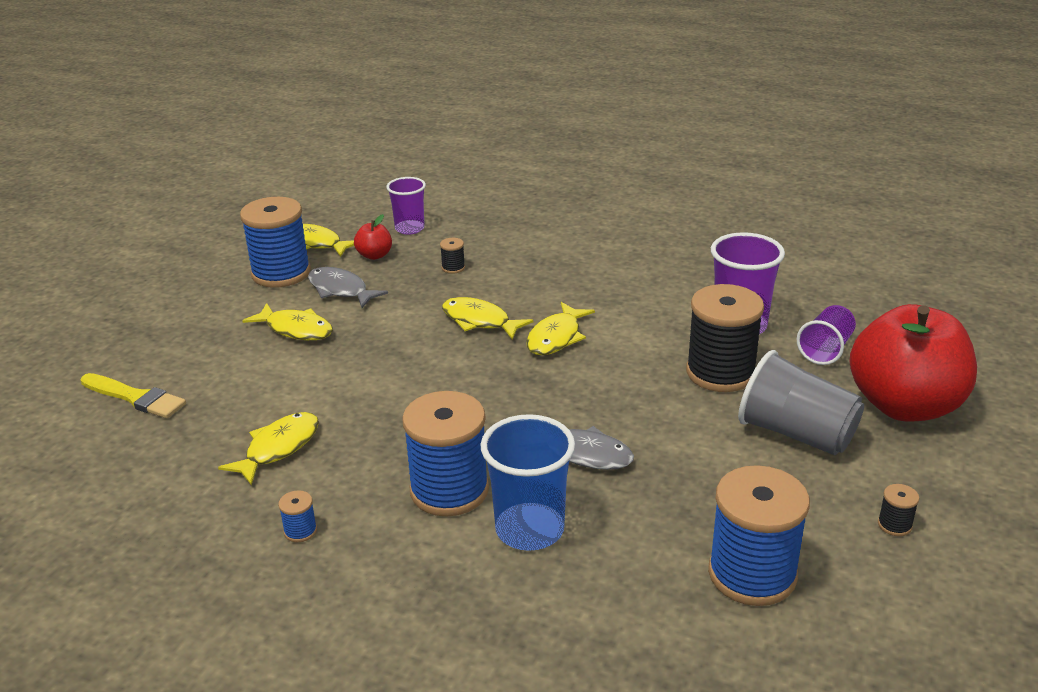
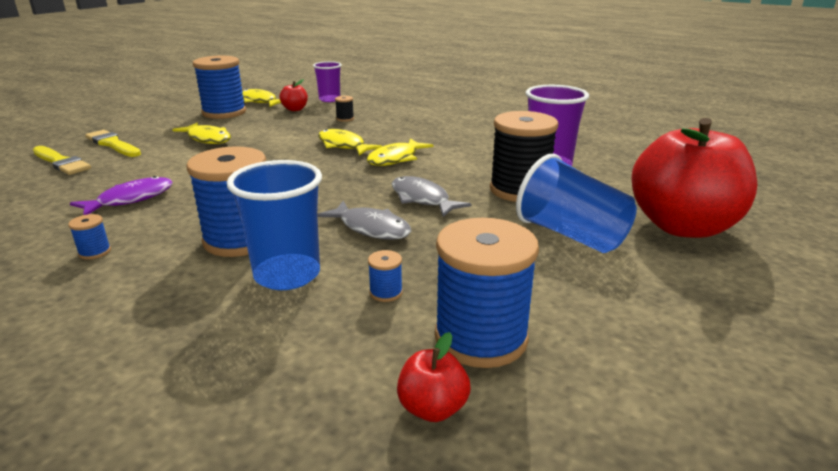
camera: 10 degrees right, 5 degrees down
yellow fish [218,412,319,485] -> purple fish [70,176,173,215]
grey fish [308,267,388,308] -> grey fish moved to [392,176,472,217]
grey cup [738,350,864,455] -> blue cup [516,154,637,253]
purple cup [797,305,856,365] -> none
black spool [878,484,919,536] -> none
none -> yellow brush [85,130,141,157]
none -> blue spool [368,250,403,302]
none -> red apple [397,332,471,422]

